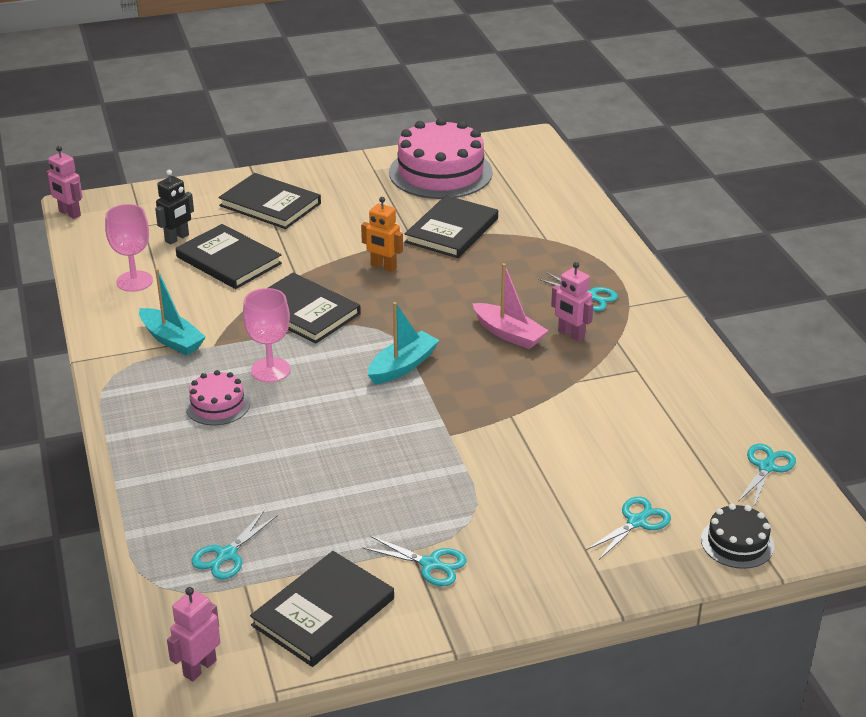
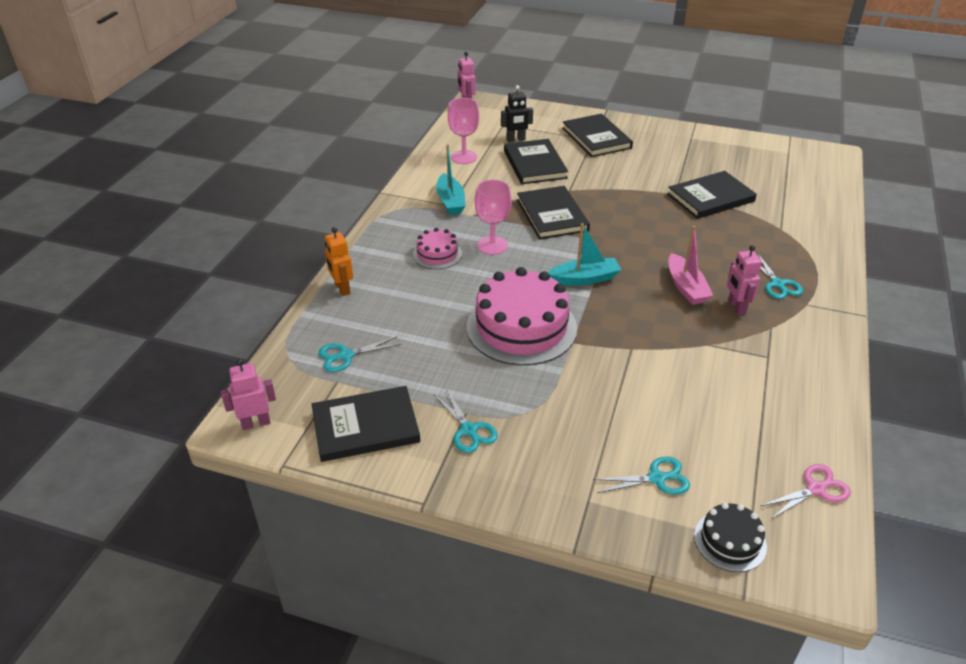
camera: 35 degrees right, 5 degrees up
orange robot [361,197,403,272] -> orange robot moved to [325,227,353,296]
pink cake [389,118,493,199] -> pink cake moved to [467,267,577,366]
turquoise scissors [738,444,796,507] -> pink scissors [761,464,851,519]

